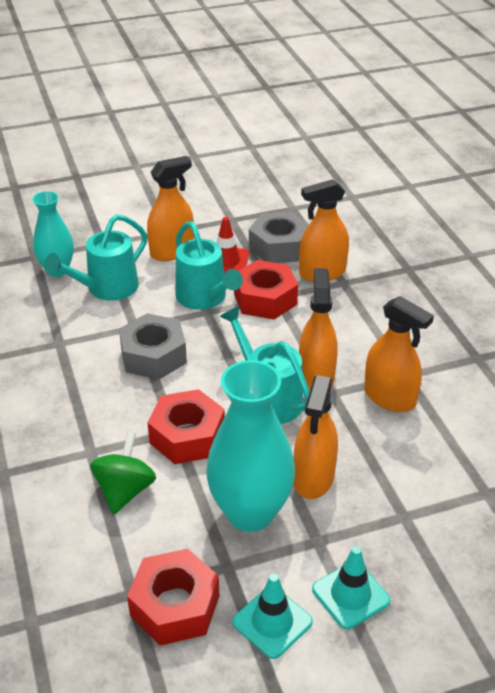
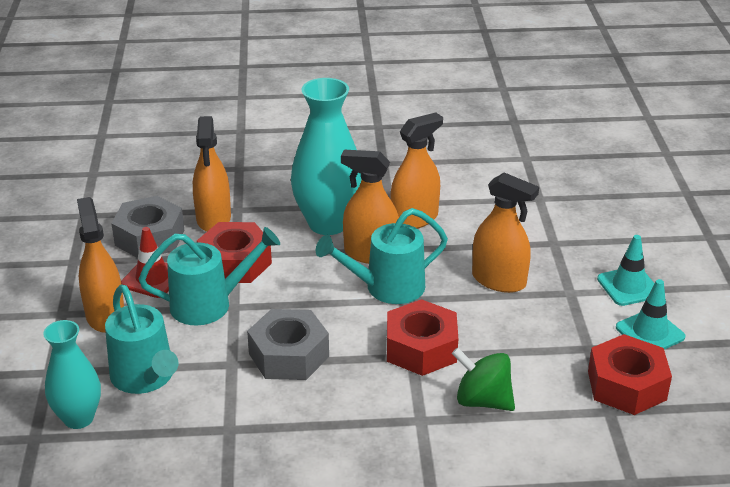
camera: 75 degrees left, 5 degrees down
turquoise vase [206,360,295,532] -> turquoise vase moved to [291,78,362,235]

